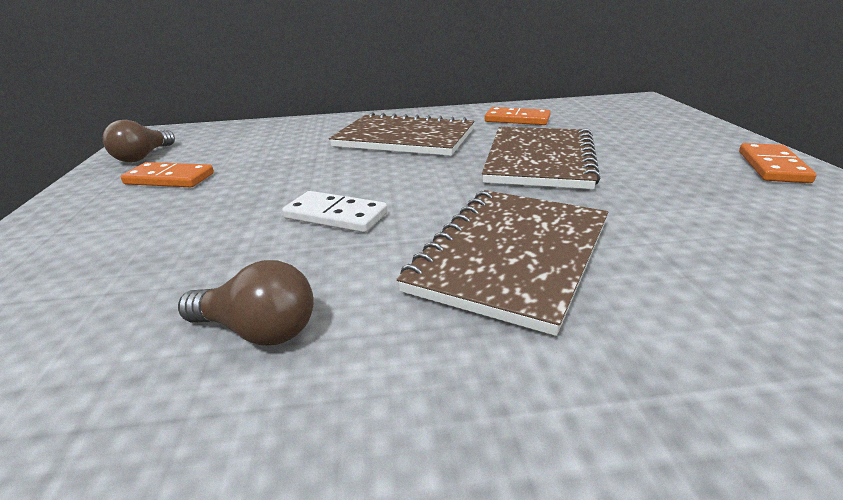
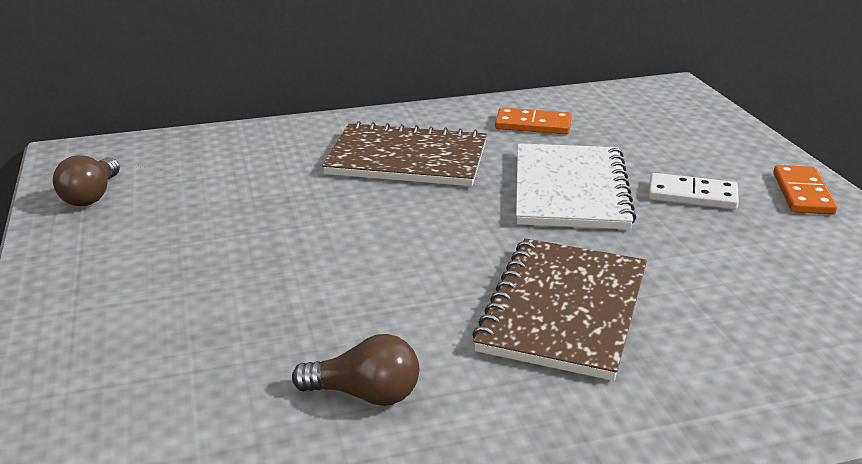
camera: 10 degrees left, 0 degrees up
orange domino [121,162,214,187] -> none
white domino [282,191,387,233] -> white domino moved to [648,173,739,210]
brown notebook [482,127,601,189] -> white notebook [516,143,636,230]

